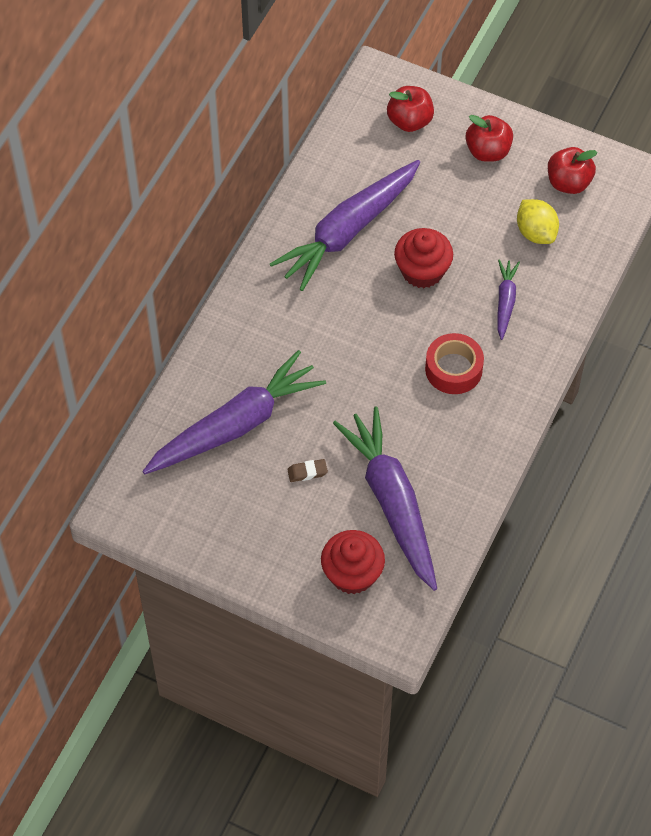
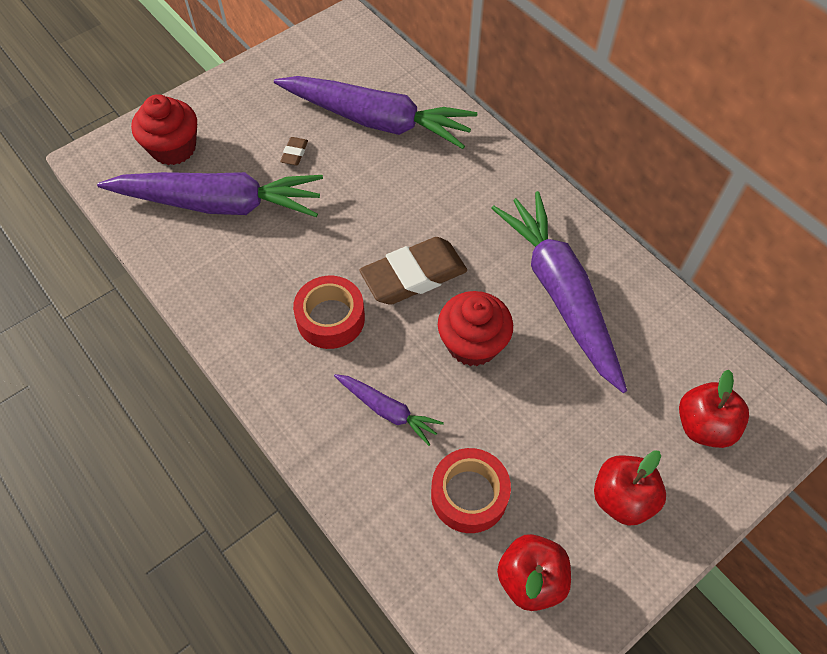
camera: 115 degrees right, 0 degrees up
purple carrot [142,350,326,474] -> purple carrot turned 60 degrees counterclockwise [274,76,477,149]
yellow lemon [517,199,559,244] -> red tape [431,448,511,533]
none -> brown eraser [360,237,467,305]

